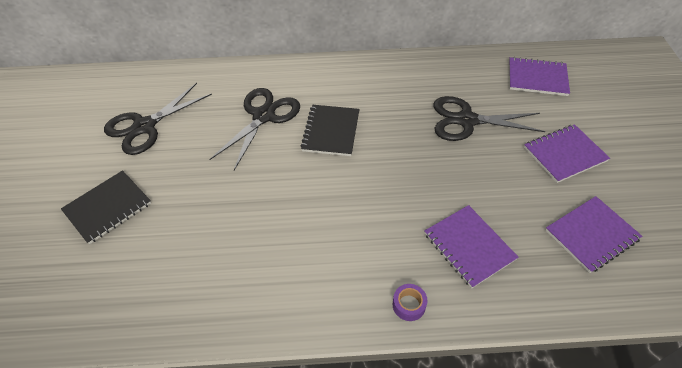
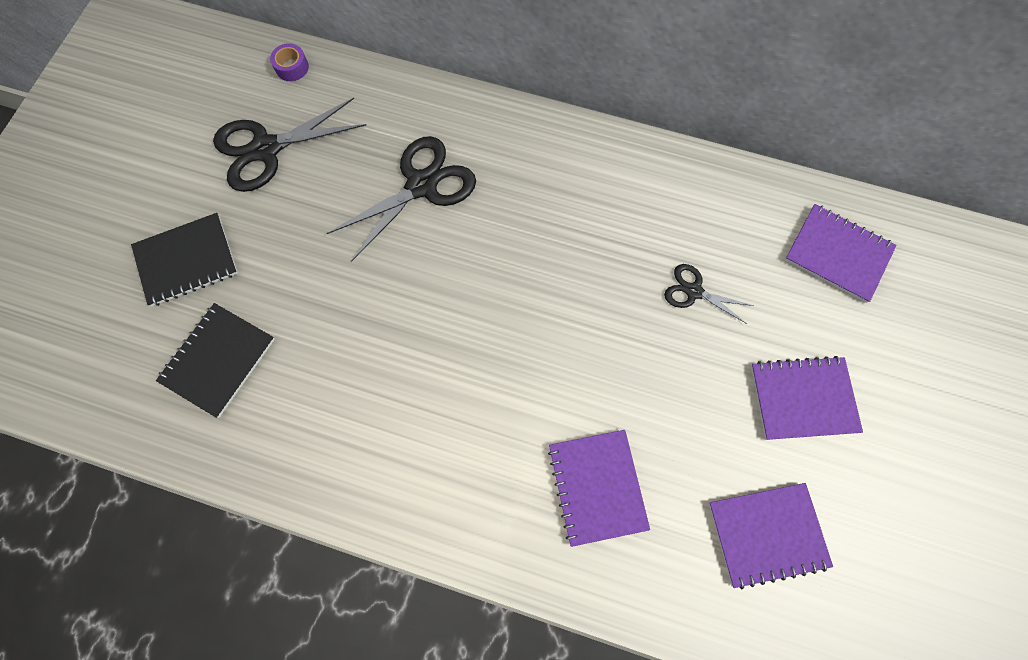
camera: 20 degrees right, 20 degrees up
black notebook [300,105,360,156] -> black notebook moved to [156,303,275,418]
purple tape [393,284,427,321] -> purple tape moved to [270,43,309,81]
black scissors [433,96,545,141] -> black scissors [664,264,754,324], size x0.54

